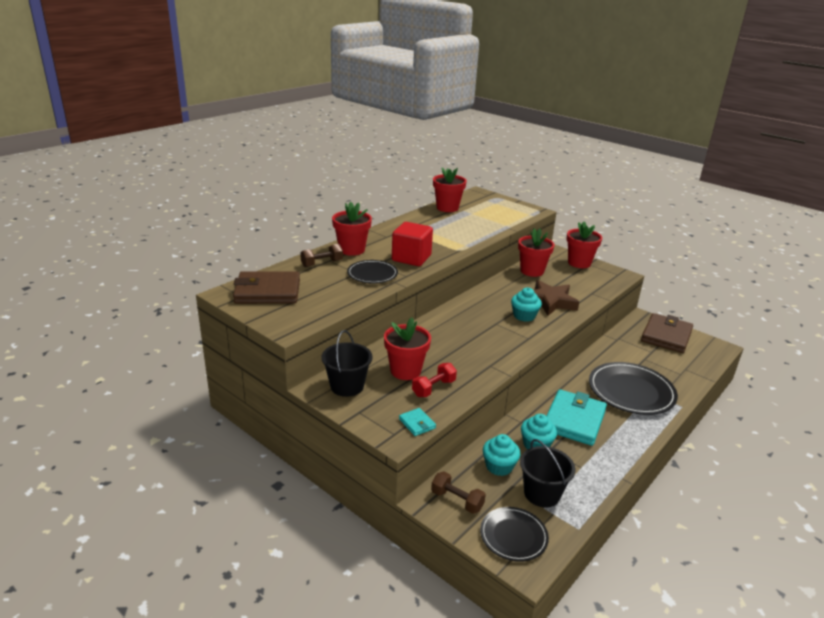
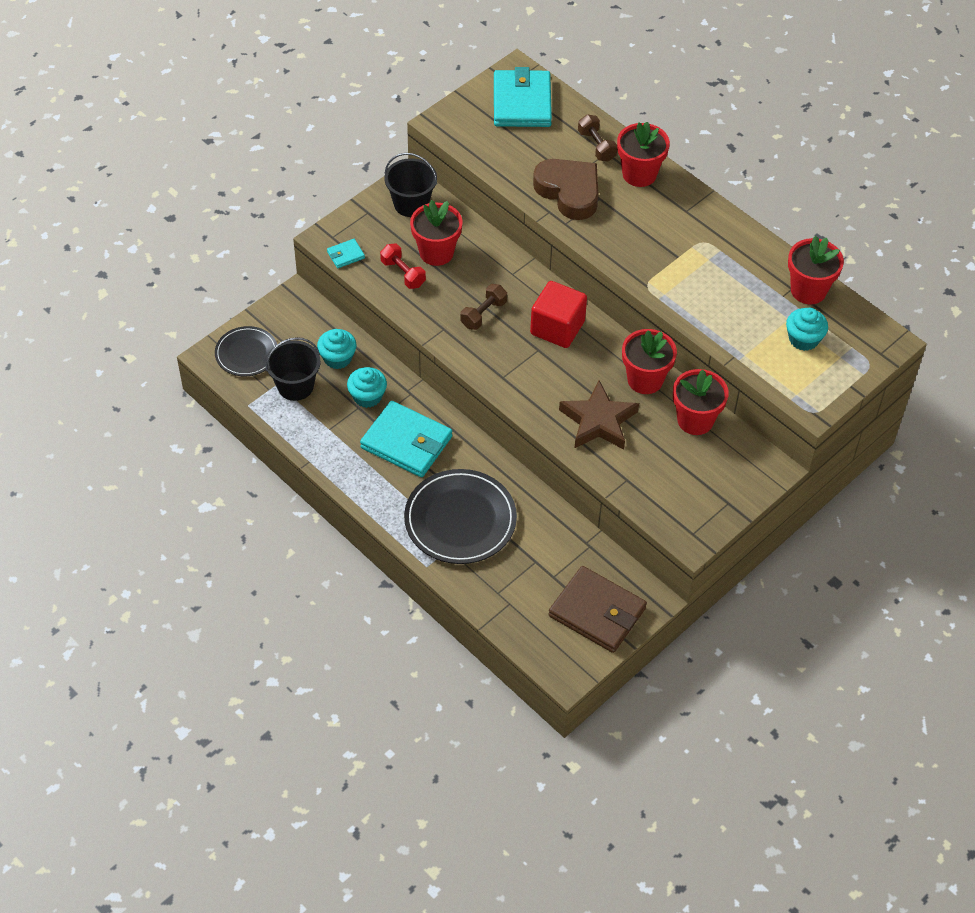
camera: 95 degrees right, 25 degrees up
brown wallet [233,271,300,304] -> turquoise wallet [494,67,552,127]
black plate [347,260,398,283] -> brown heart [533,159,599,220]
red cube [392,222,433,266] -> red cube moved to [530,281,587,348]
brown dumbbell [431,472,486,514] -> brown dumbbell moved to [460,284,507,330]
turquoise cupcake [511,287,542,322] -> turquoise cupcake moved to [786,308,828,351]
red flower pot [566,222,602,268] -> red flower pot moved to [622,329,677,394]

